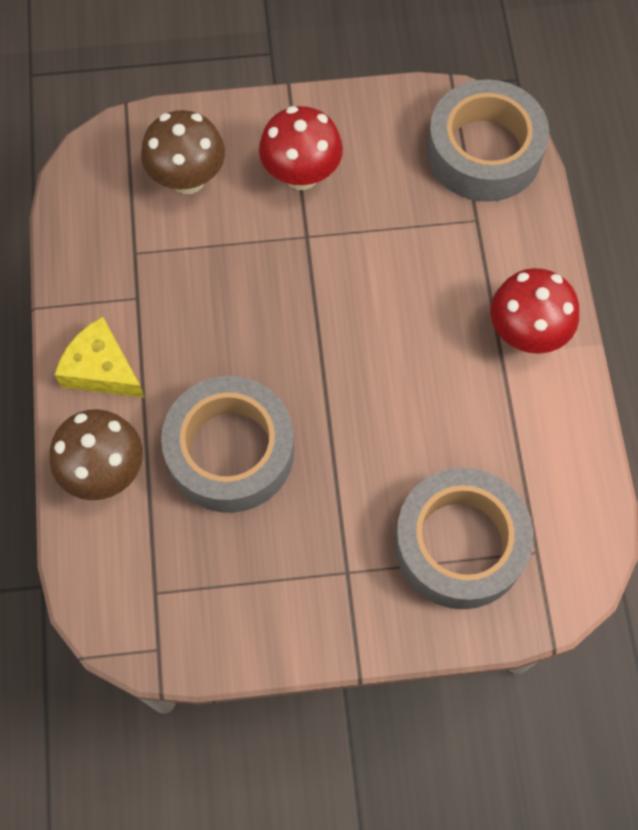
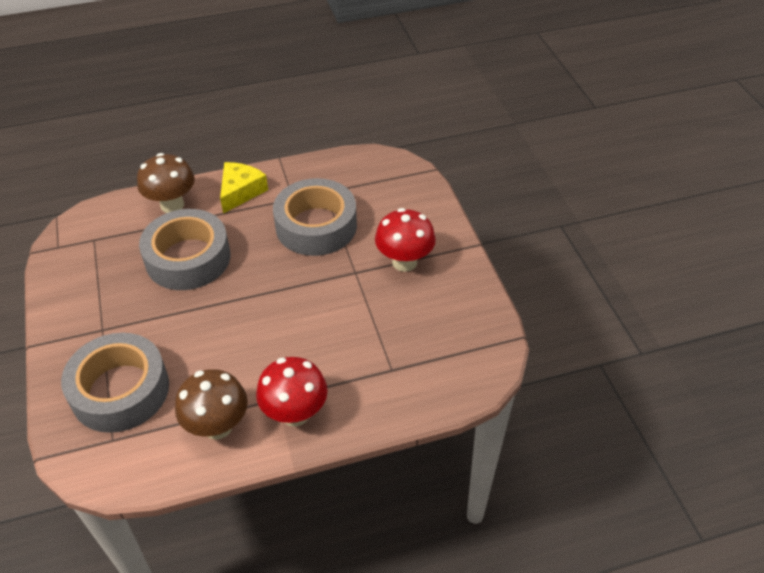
camera: 80 degrees right, 20 degrees down
brown mushroom [141,110,225,194] -> brown mushroom moved to [175,369,248,440]
grey tape [427,79,549,202] -> grey tape moved to [273,178,357,256]

